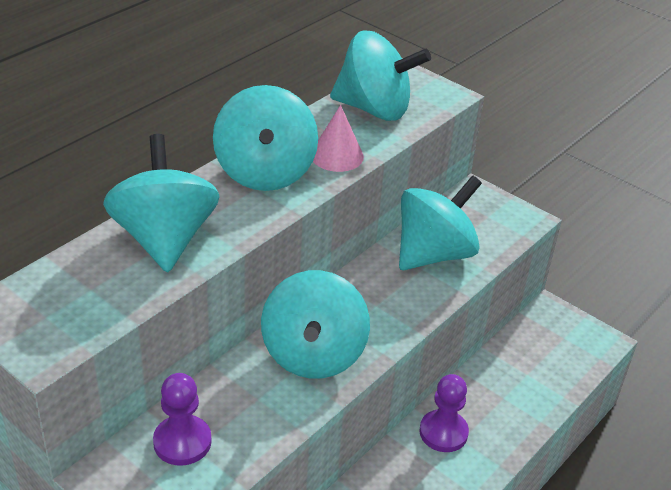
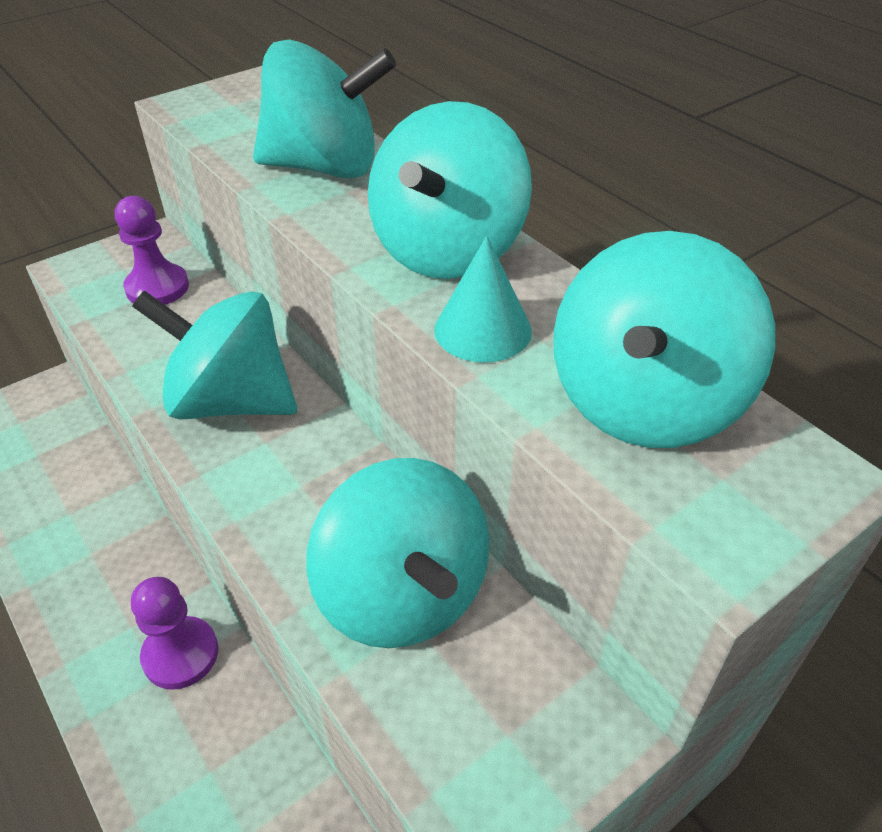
camera: 105 degrees right, 5 degrees up
turquoise spinning top [213,85,318,191] -> turquoise spinning top turned 75 degrees counterclockwise [368,101,532,279]
pink cone [313,105,364,172] -> turquoise cone [434,236,532,363]

